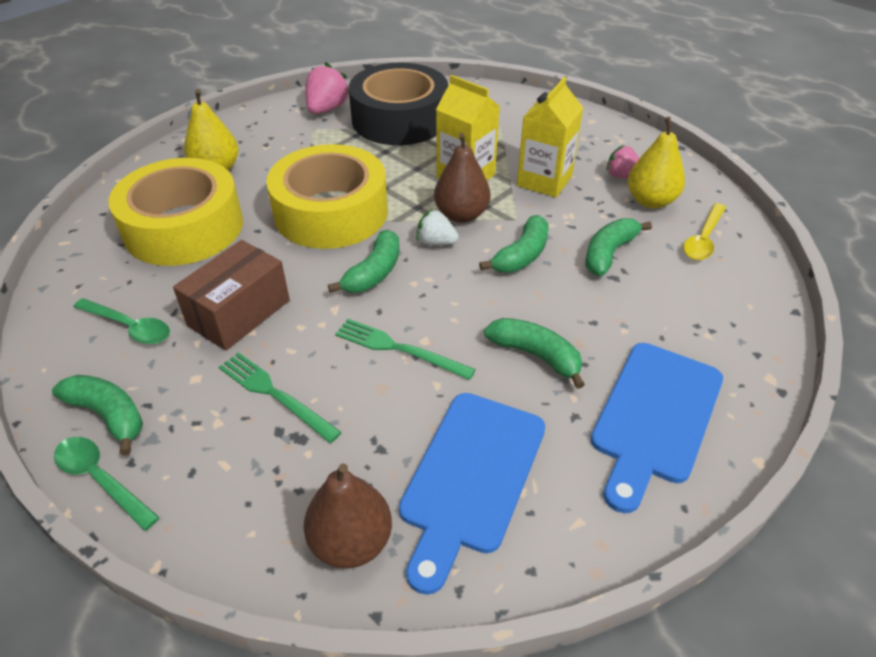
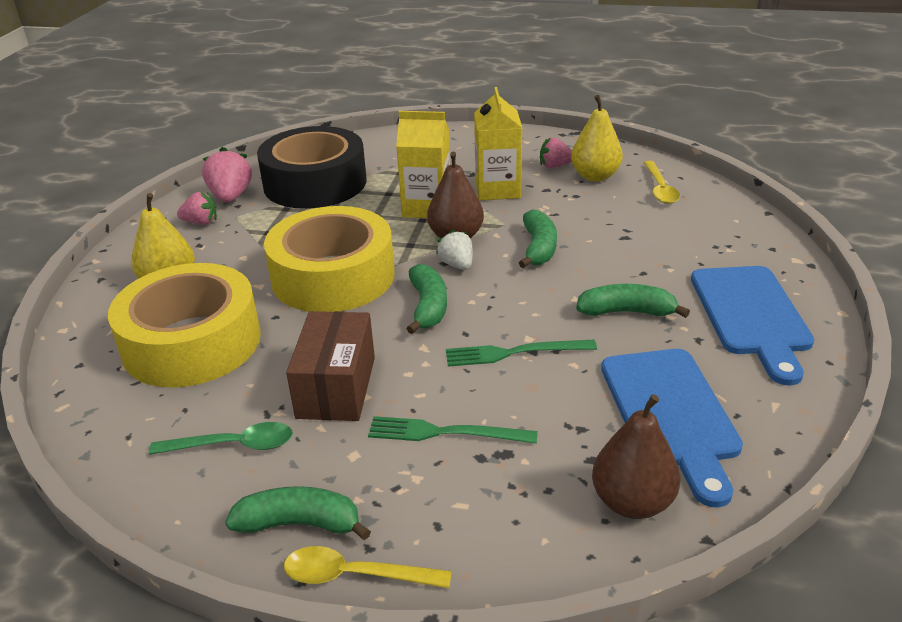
camera: 30 degrees left, 10 degrees down
green spoon [54,437,160,531] -> yellow spoon [284,546,452,588]
white strawberry [417,209,459,246] -> white strawberry turned 75 degrees clockwise [436,229,473,270]
green banana [586,218,652,276] -> none
none -> pink strawberry [177,192,217,225]

